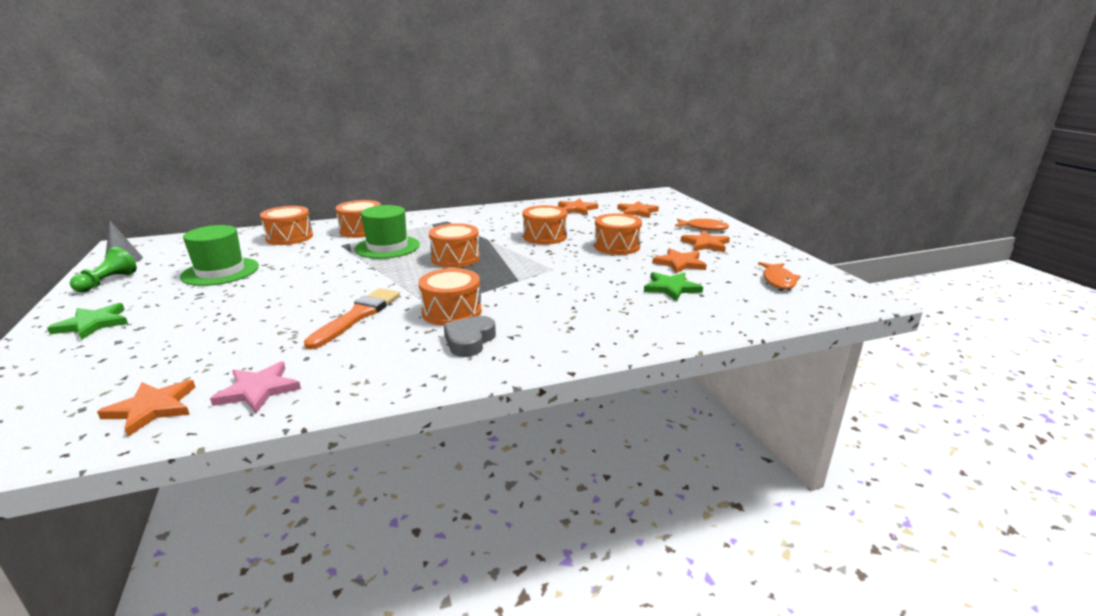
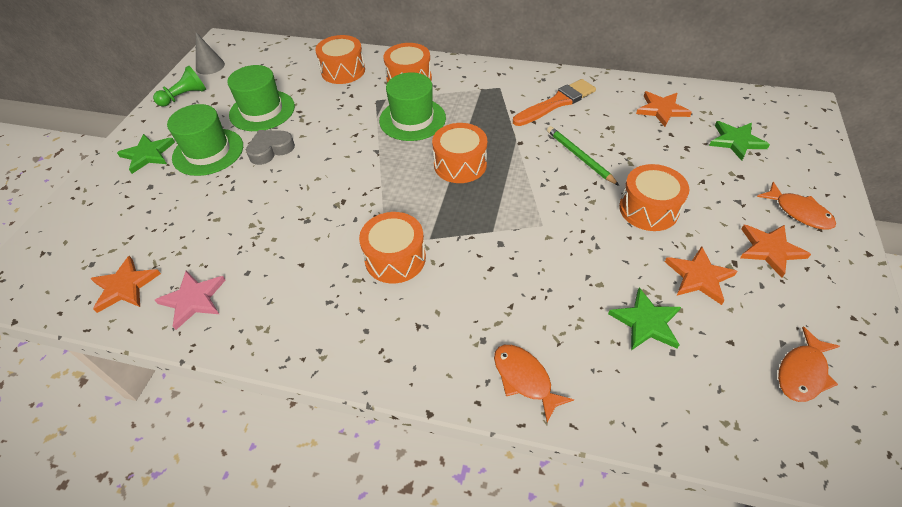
camera: 35 degrees right, 25 degrees up
orange brush [304,288,400,350] -> orange brush moved to [513,79,596,126]
grey heart [444,316,496,357] -> grey heart moved to [246,130,295,165]
orange drum [523,205,567,245] -> green pencil [547,126,619,186]
orange star [617,201,659,218] -> green star [709,121,770,161]
none -> green hat [167,104,243,176]
none -> orange fish [494,345,574,423]

